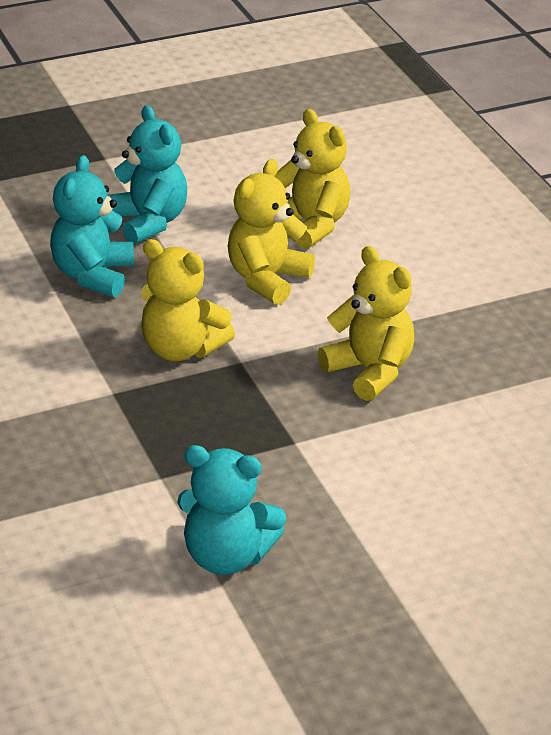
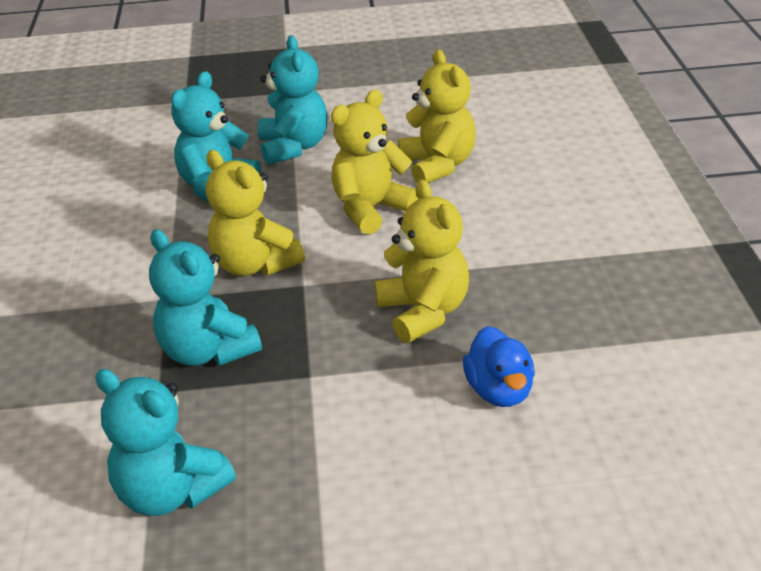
camera: 20 degrees right, 0 degrees up
none -> turquoise teddy bear [149,229,262,366]
none -> blue duck [463,326,535,407]

